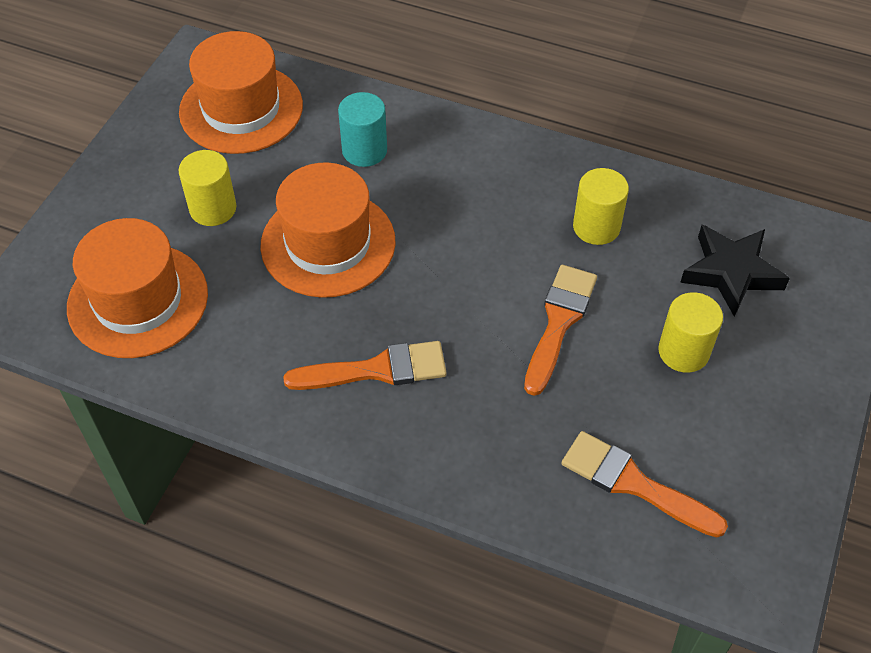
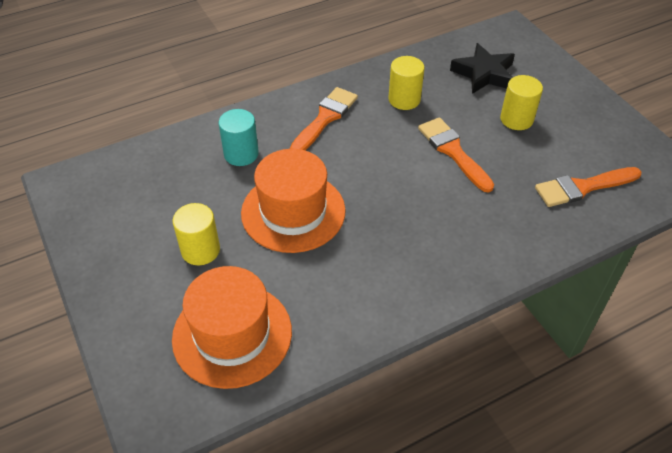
camera: 50 degrees left, 5 degrees down
orange hat [179,31,303,154] -> none
orange brush [283,341,447,390] -> orange brush moved to [290,87,358,150]

